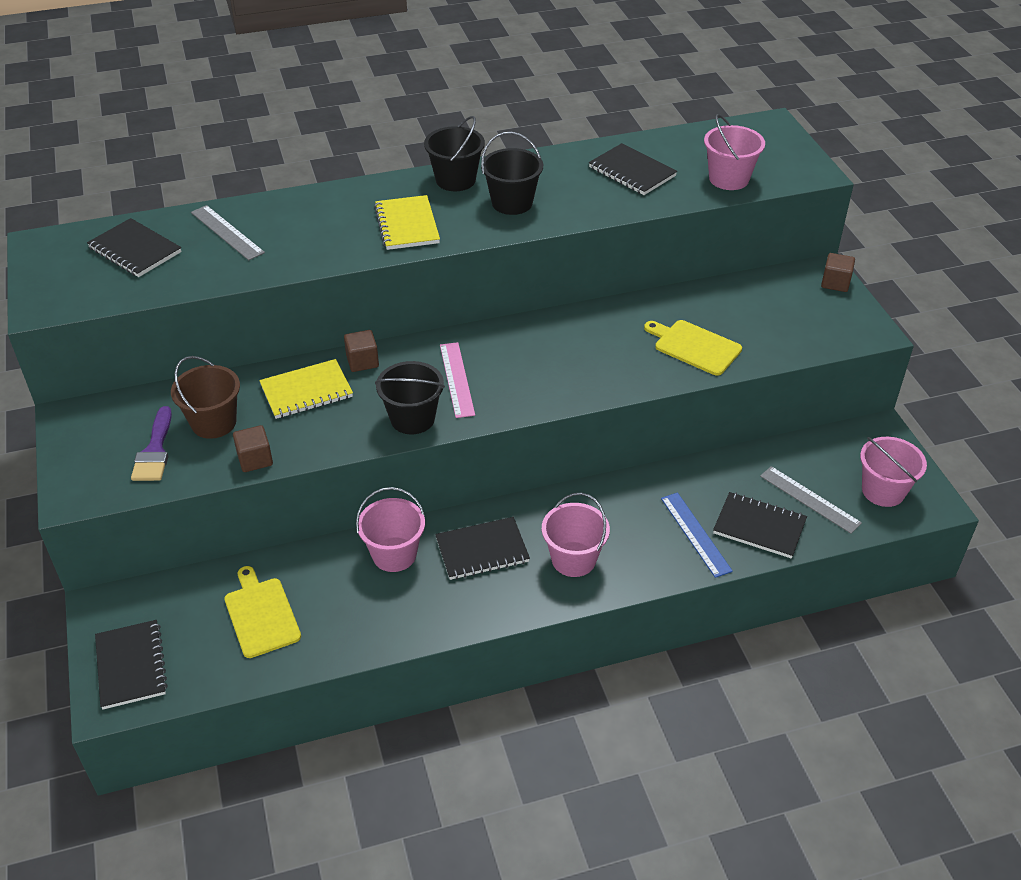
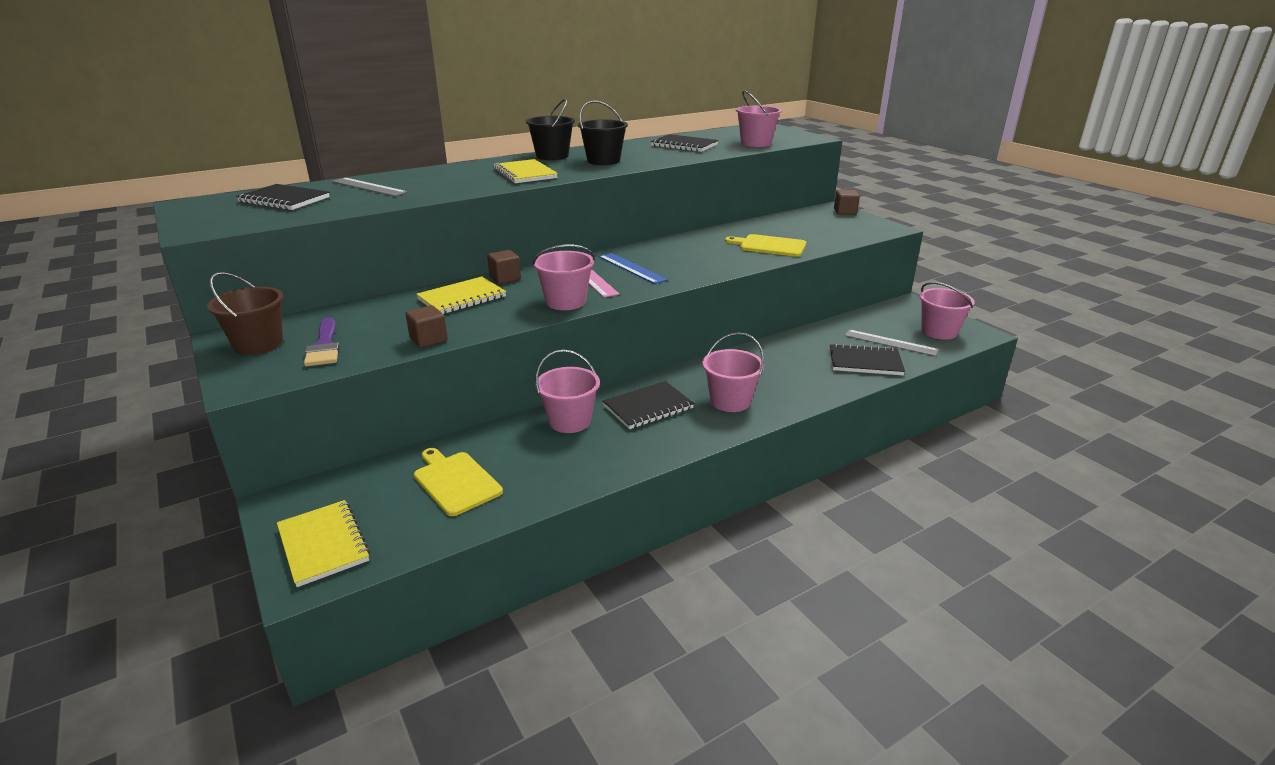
camera: 15 degrees left, 15 degrees down
black notebook [95,620,168,709] -> yellow notebook [277,500,370,587]
brown bucket [171,356,240,439] -> brown bucket moved to [207,272,284,355]
black bucket [375,361,445,434] -> pink bucket [532,244,595,310]
blue ruler [661,493,733,578] -> blue ruler moved to [599,253,667,284]

